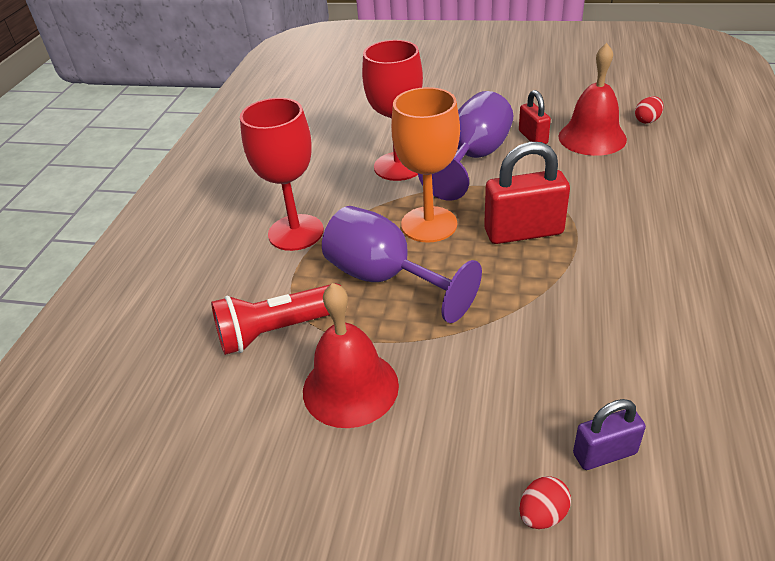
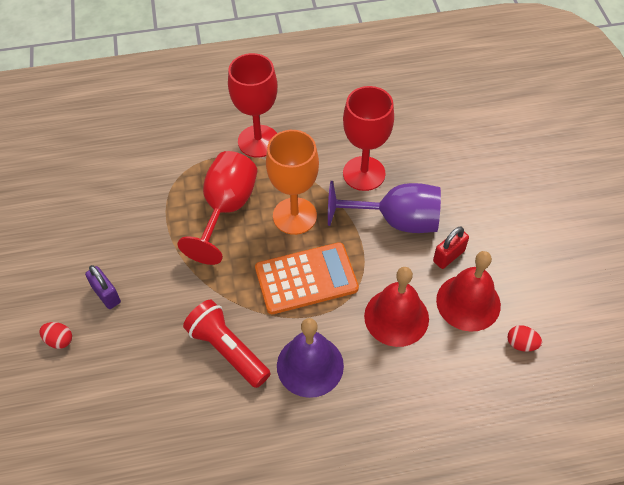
camera: 65 degrees right, 15 degrees up
red flashlight [211,283,341,355] -> red flashlight moved to [183,300,271,388]
red bell [303,283,399,428] -> red bell moved to [364,267,429,347]
purple goblet [322,206,482,323] -> red goblet [178,151,258,265]
red padlock [484,142,570,244] -> orange calculator [255,242,359,314]
purple padlock [573,399,646,470] -> purple padlock moved to [85,265,121,309]
none -> purple bell [277,318,344,398]

